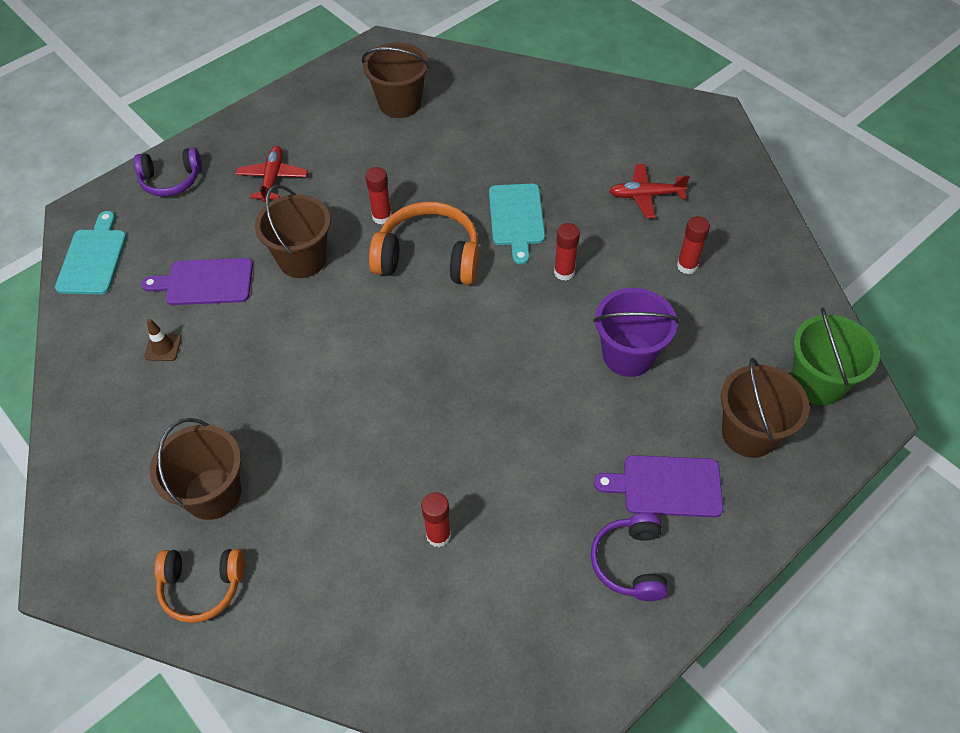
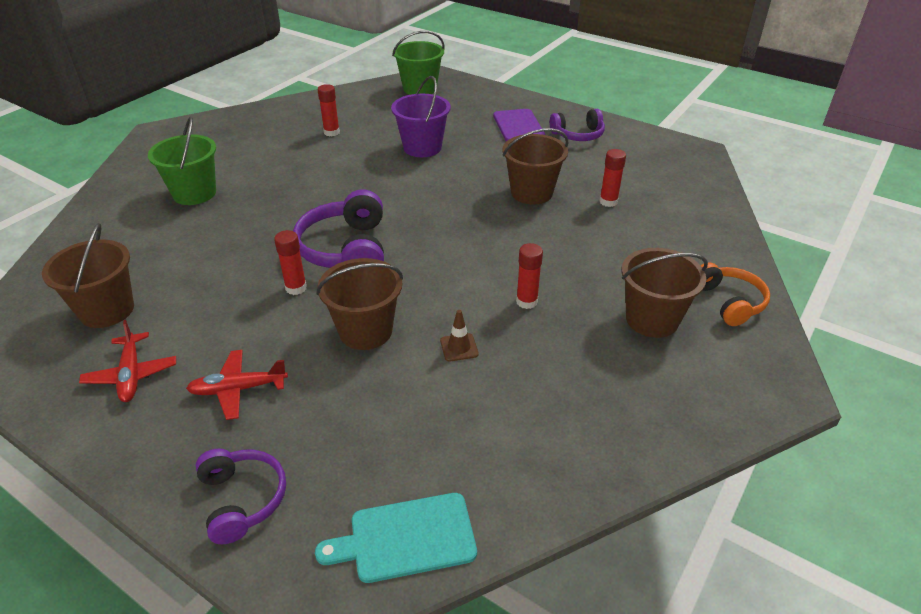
camera: 105 degrees left, 15 degrees down
purple cutting board [141,258,253,305] -> none
brown traffic cone [144,319,182,361] -> brown traffic cone moved to [440,310,479,362]
orange headphones [369,202,479,285] -> purple headphones [293,189,384,268]
turquoise cutting board [489,184,545,265] -> none
red glue stick [554,223,580,281] -> red glue stick moved to [516,243,543,309]
red plane [609,164,690,218] -> red plane moved to [79,320,176,402]
brown bucket [721,358,809,458] -> brown bucket moved to [503,128,569,205]
none -> green bucket [148,117,216,205]

